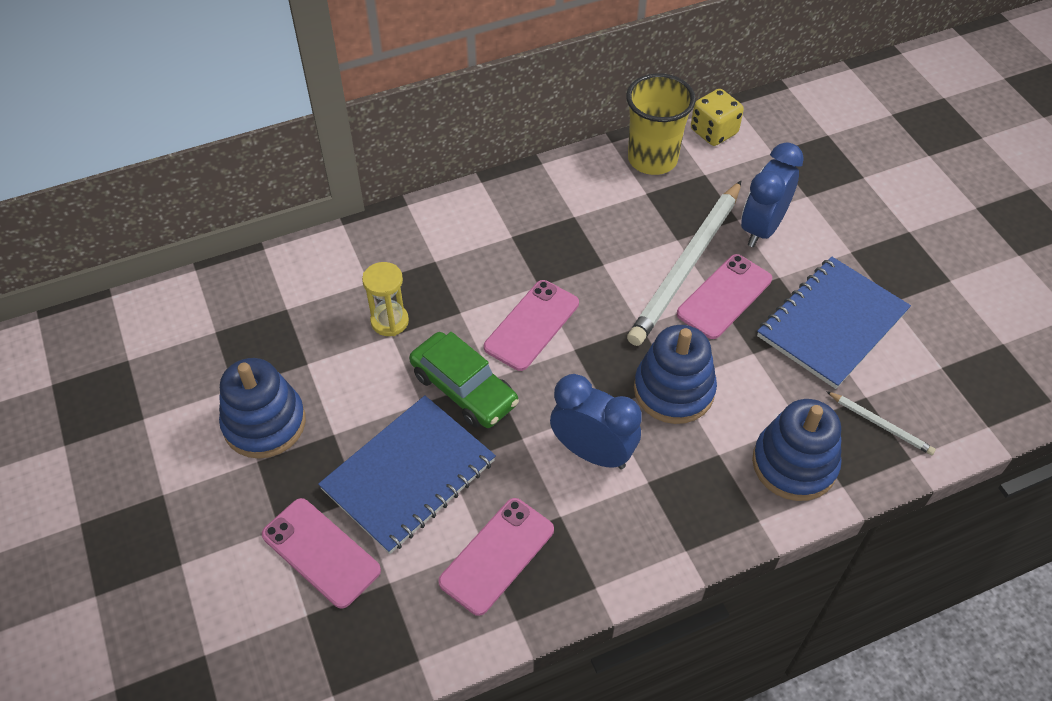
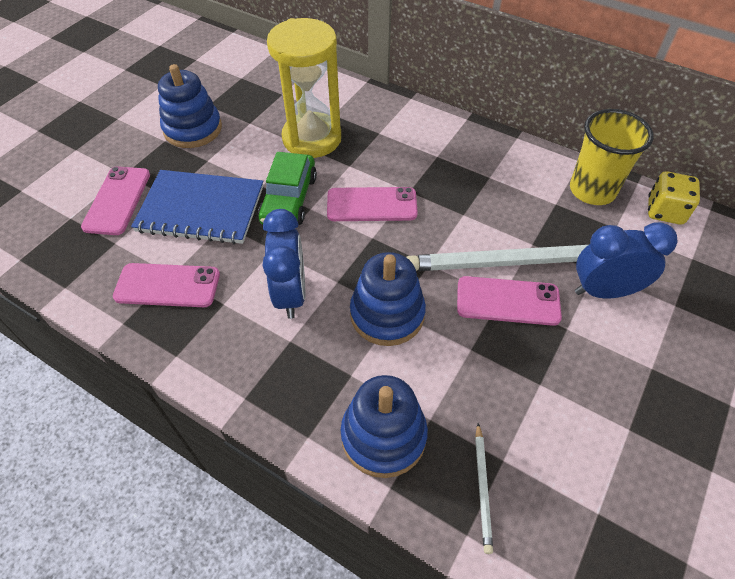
camera: 55 degrees right, 0 degrees up
yellow hourglass [362,262,409,336] -> yellow hourglass [267,18,341,158], size x2.04
blue notebook [757,257,911,389] -> none

